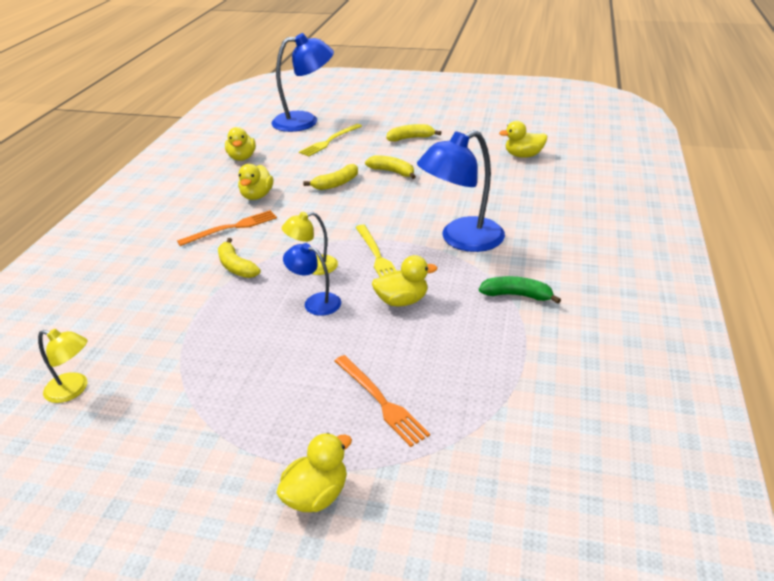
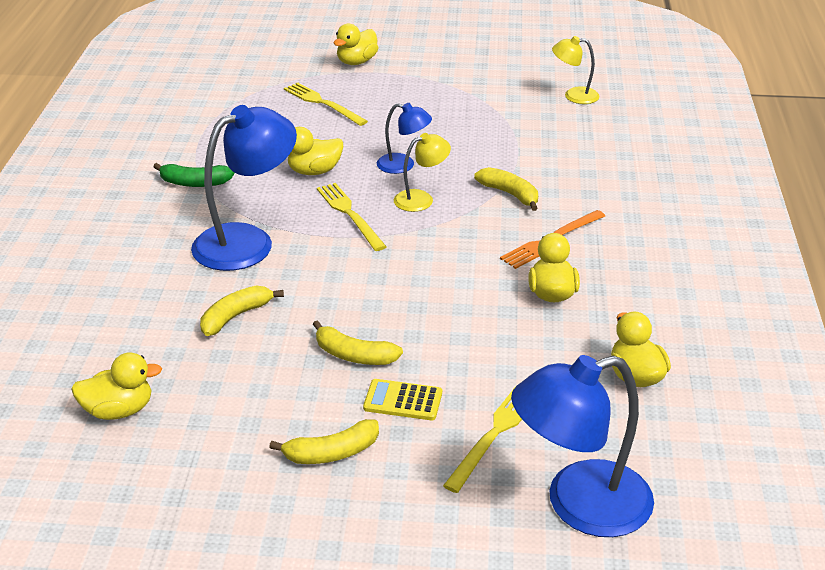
camera: 170 degrees right, 0 degrees up
yellow banana [303,164,358,190] -> yellow banana moved to [200,285,284,336]
orange fork [335,355,430,447] -> yellow fork [284,82,368,126]
none -> yellow calculator [363,379,442,420]

